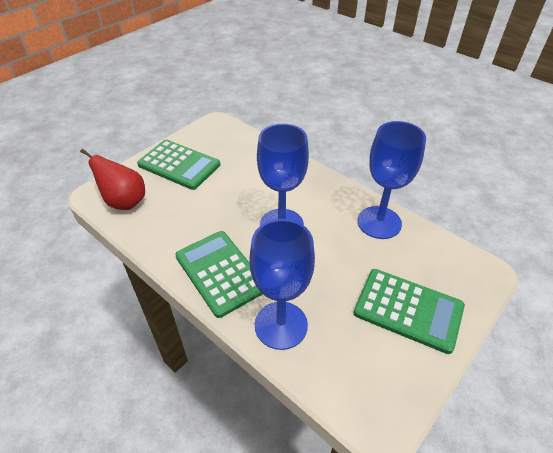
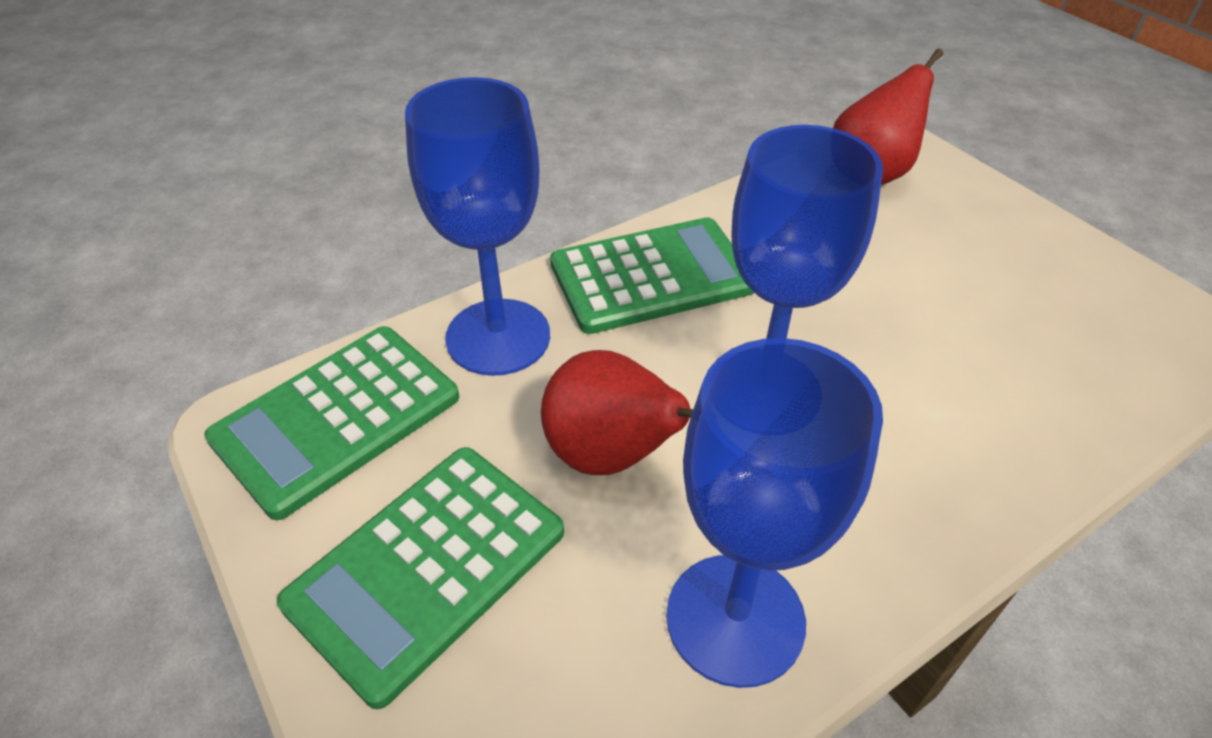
camera: 105 degrees right, 0 degrees up
green calculator [137,140,220,190] -> green calculator moved to [204,326,459,520]
none -> red pear [541,350,693,475]

